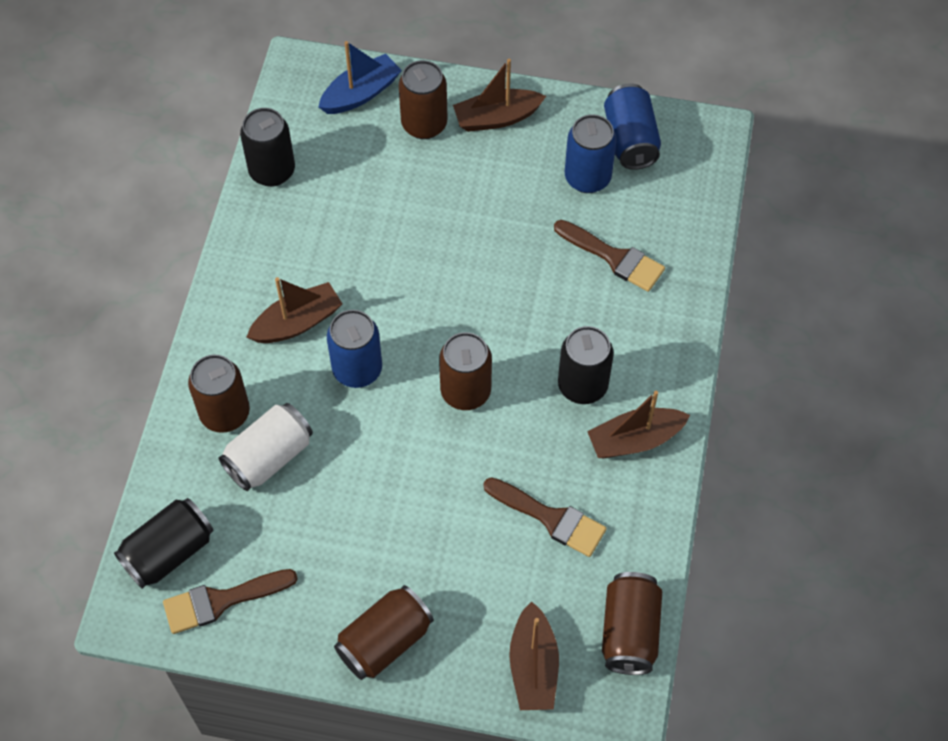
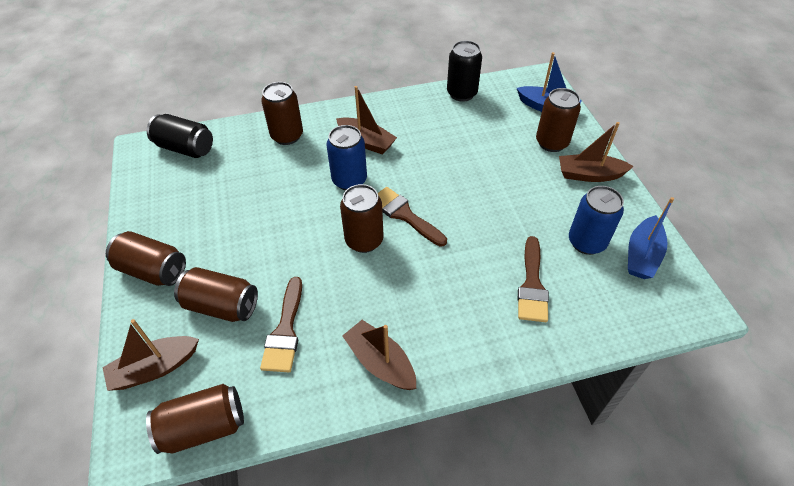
camera: 65 degrees right, 10 degrees down
brown brush [163,569,298,634] -> brown brush moved to [378,187,447,247]
white can [218,403,313,491] -> none
brown boat [453,59,546,132] -> brown boat turned 45 degrees counterclockwise [559,122,634,182]
black can [558,326,614,404] -> none
blue can [604,83,661,170] -> blue boat [628,197,674,279]
none -> brown can [174,267,258,322]

